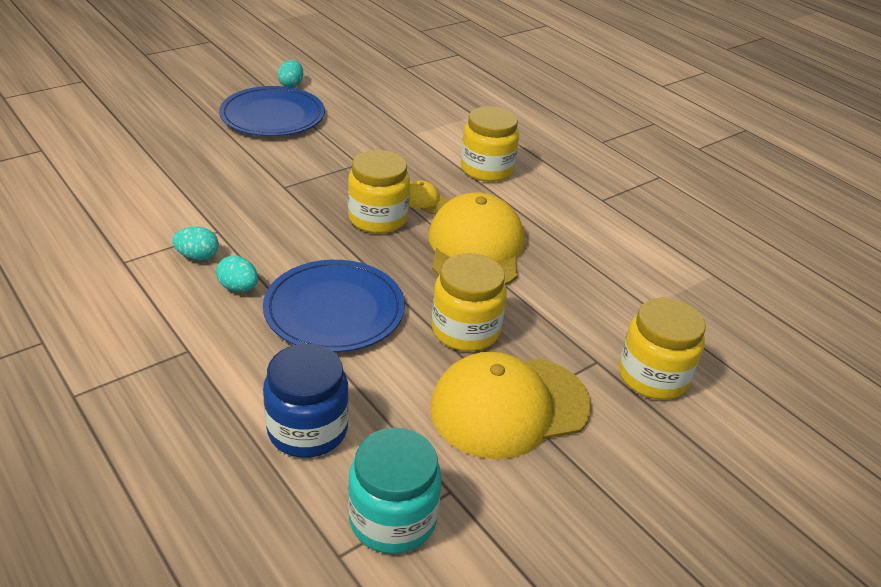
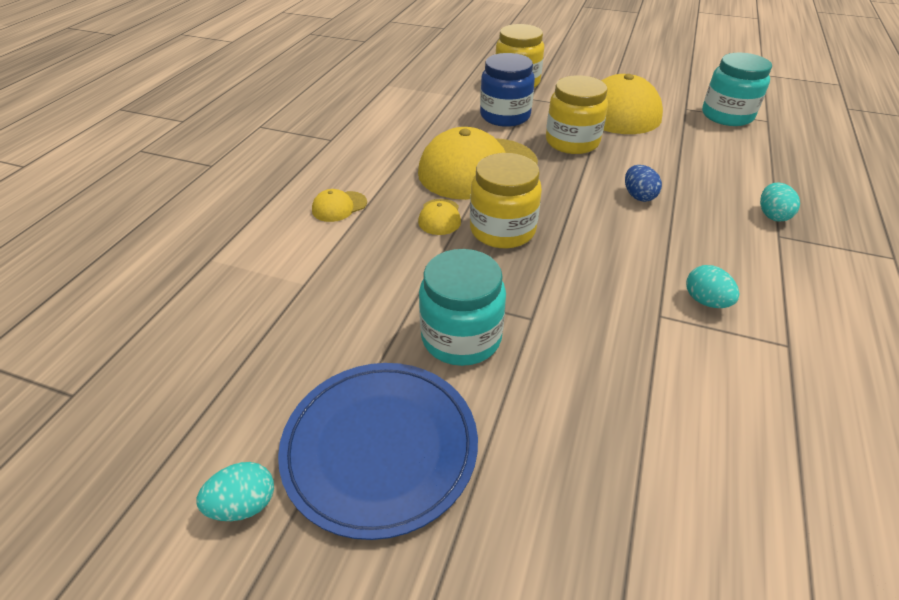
camera: 120 degrees left, 5 degrees up
turquoise egg [216,256,258,292] -> turquoise egg moved to [760,182,800,222]
blue plate [263,260,405,352] -> blue egg [625,165,662,202]
blue jar [263,344,349,458] -> blue jar moved to [480,53,535,127]
yellow jar [461,106,519,182] -> yellow cap [312,189,367,222]
none -> turquoise jar [419,249,506,366]

